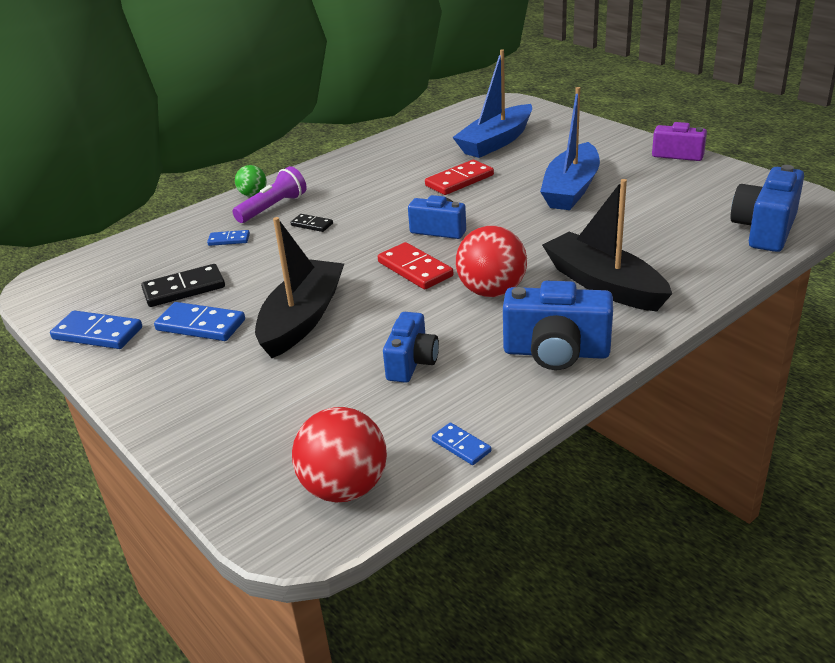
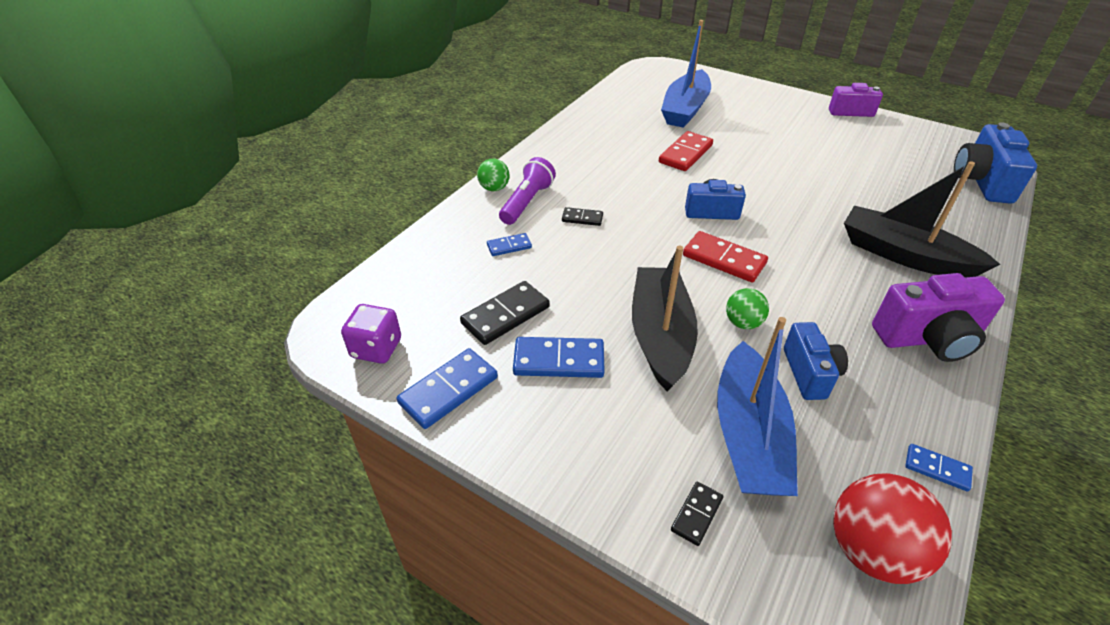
camera: 20 degrees left, 10 degrees up
blue domino [50,310,142,349] -> blue domino turned 45 degrees counterclockwise [397,348,498,429]
red ball [456,226,527,297] -> none
blue camera [503,281,613,370] -> purple camera [872,273,1005,362]
blue boat [540,87,600,210] -> blue boat moved to [717,317,798,496]
none -> purple dice [341,304,401,363]
none -> black domino [671,482,724,546]
none -> green ball [726,288,769,329]

